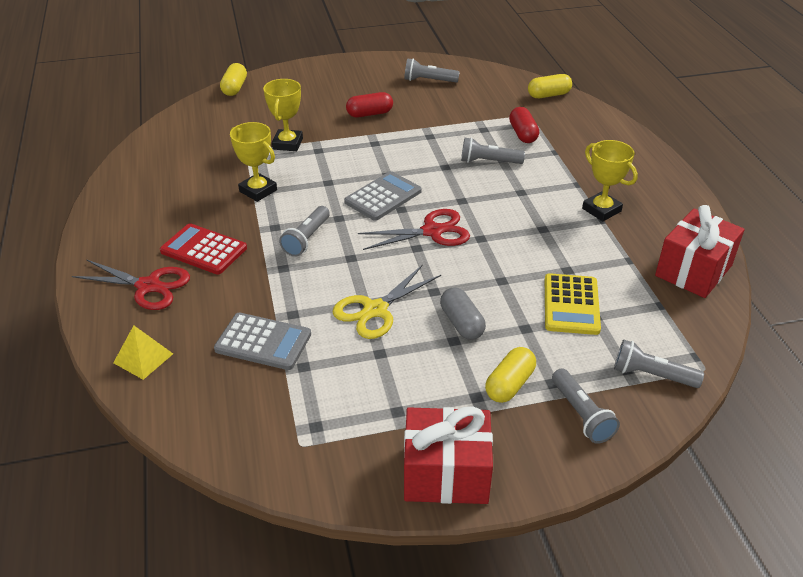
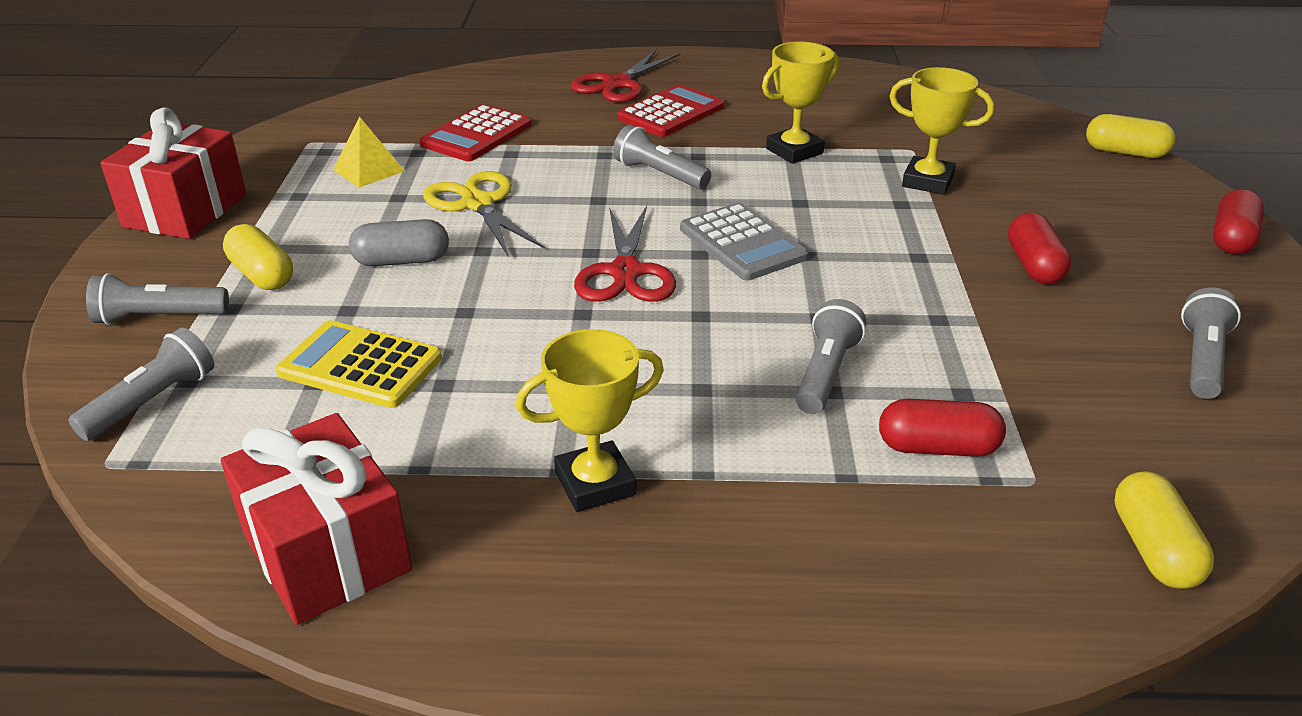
camera: 105 degrees right, 5 degrees down
yellow pyramid [113,325,173,380] -> yellow pyramid moved to [333,117,405,188]
grey calculator [214,313,311,370] -> red calculator [419,104,531,161]
none -> red capsule [1213,189,1264,254]

